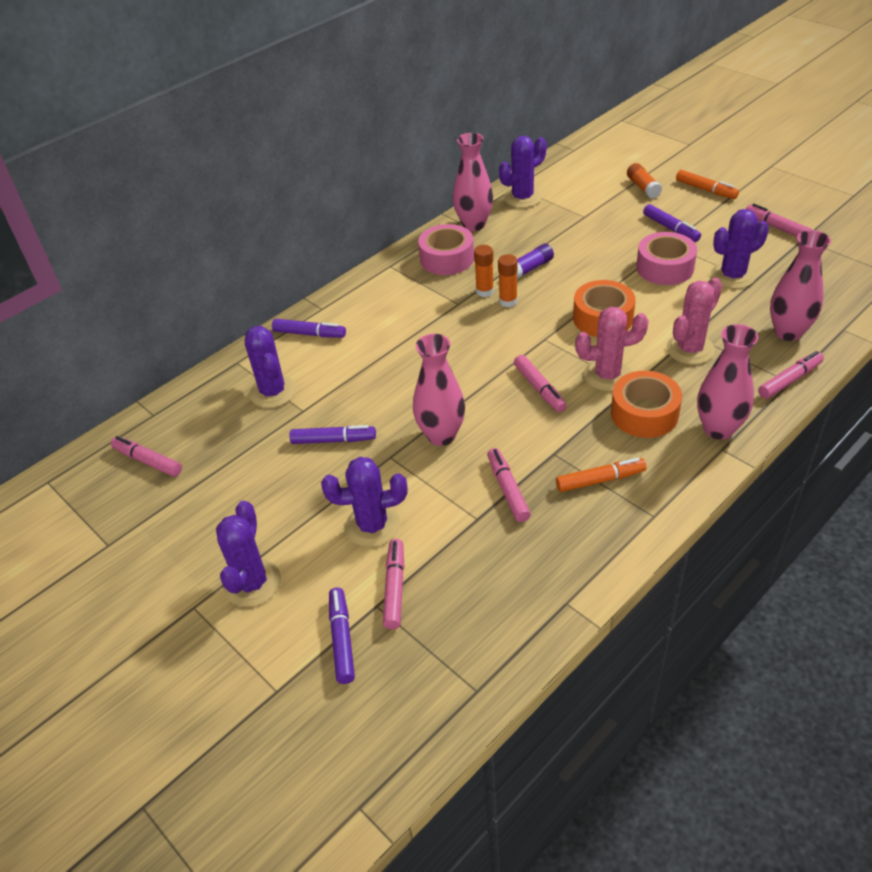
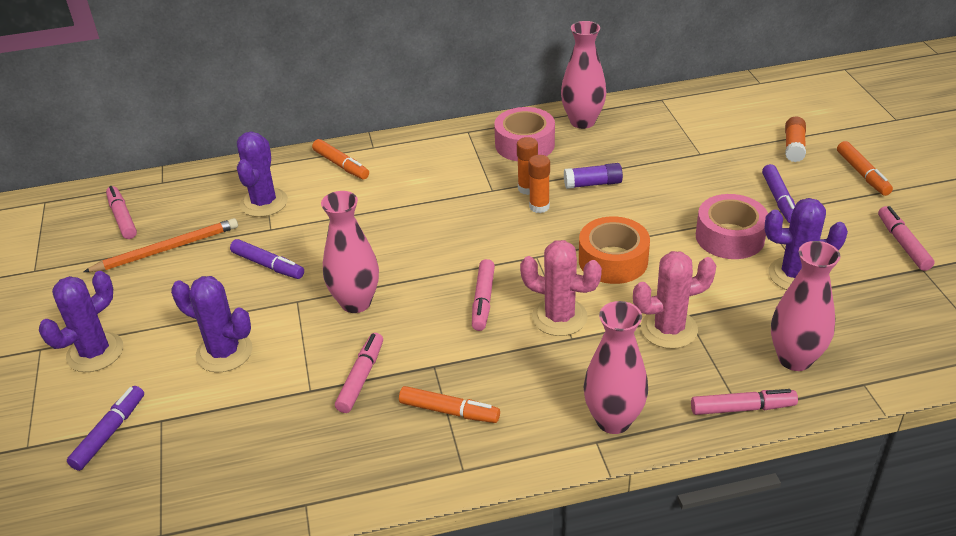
camera: 30 degrees right, 5 degrees down
purple marker [272,319,346,338] -> orange marker [312,139,369,179]
pink marker [383,539,404,629] -> none
purple cactus [499,136,547,208] -> none
orange tape [611,371,682,438] -> none
none -> orange pencil [83,218,238,272]

